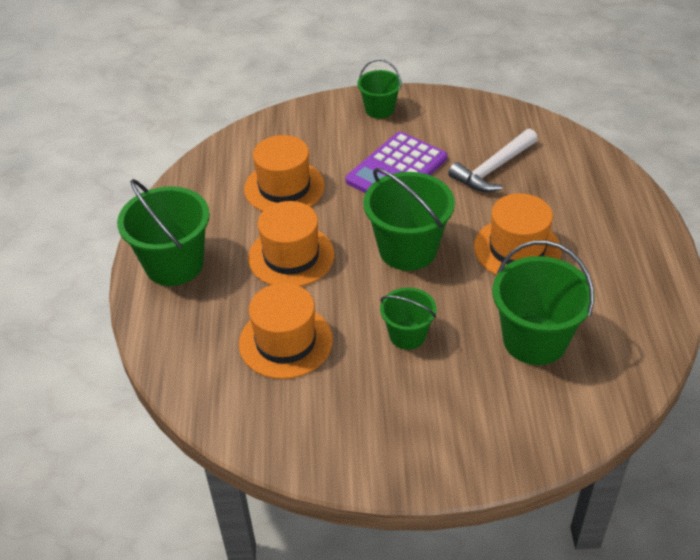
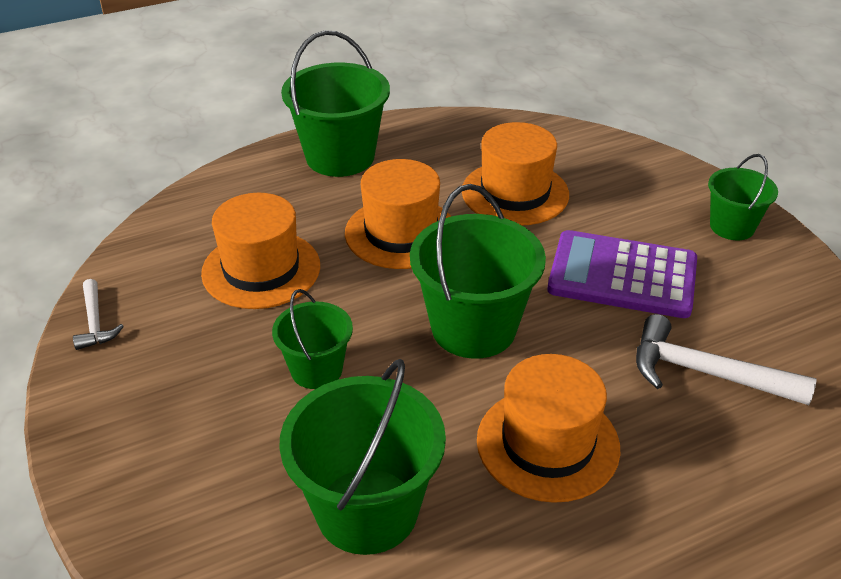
camera: 65 degrees right, 5 degrees down
none -> white hammer [73,279,124,350]

